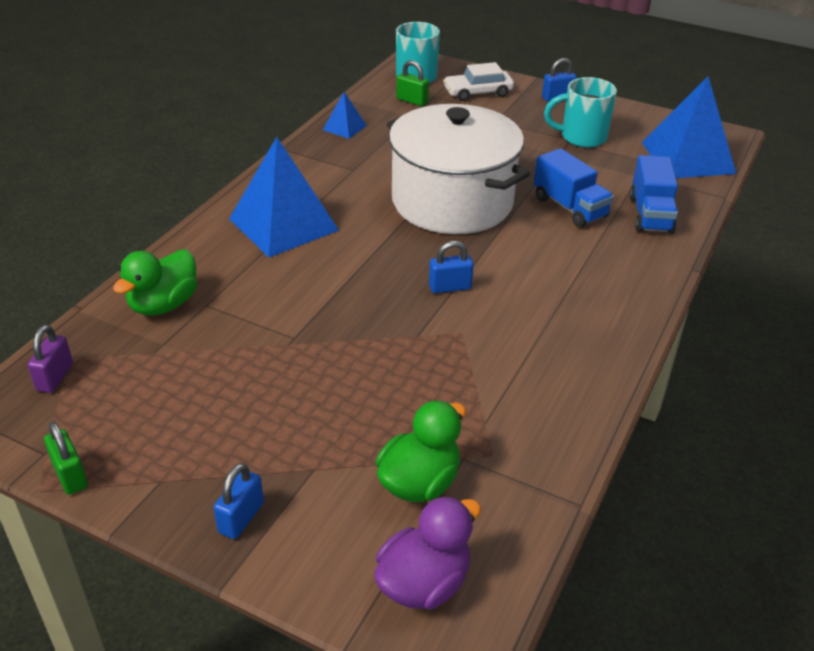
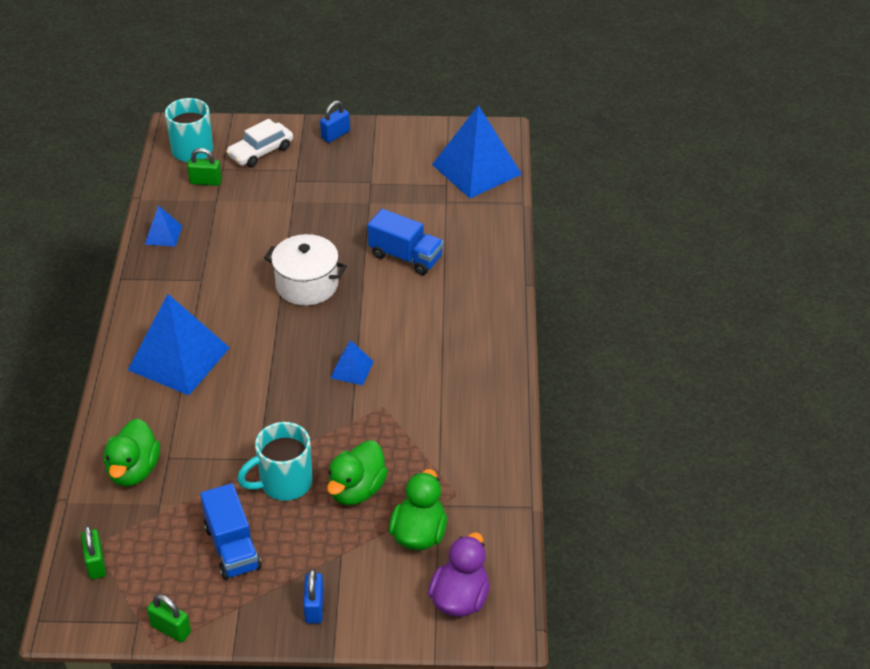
camera: 25 degrees left, 5 degrees up
purple padlock [28,325,73,393] -> green padlock [81,525,106,579]
white pot [387,104,530,234] -> white pot [264,234,347,306], size x0.57
blue padlock [429,241,474,293] -> blue pyramid [330,340,374,385]
turquoise mug [544,77,617,148] -> turquoise mug moved to [237,422,313,501]
blue truck [629,155,678,234] -> blue truck moved to [200,483,261,580]
none -> green duck [327,440,388,505]

